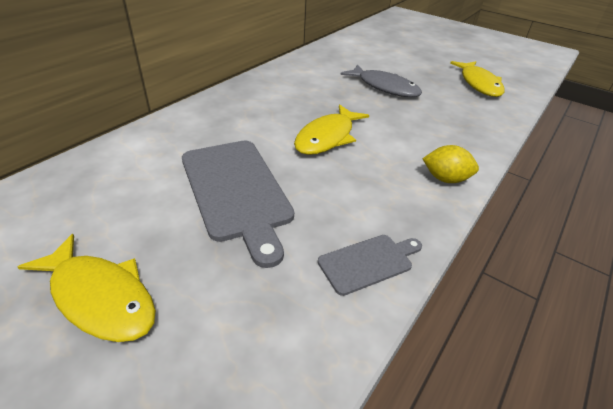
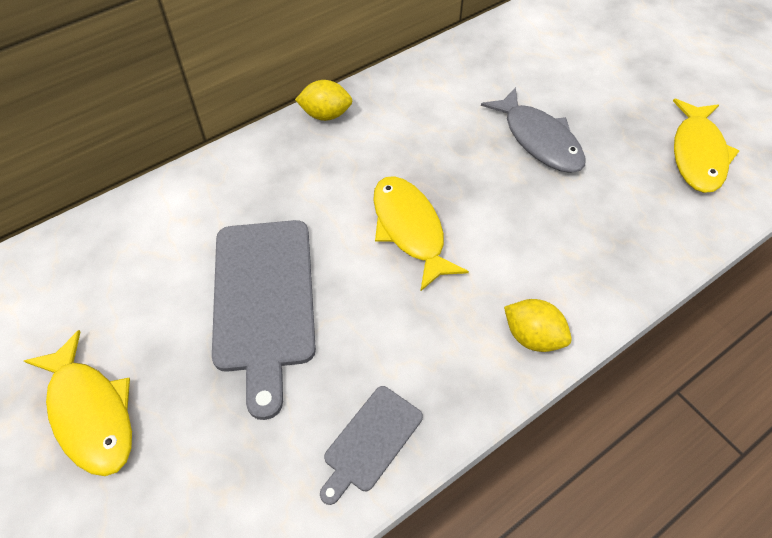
camera: 20 degrees right, 15 degrees up
yellow fish [294,104,369,155] -> yellow fish turned 105 degrees clockwise [373,176,469,292]
grey cutting board [318,235,422,296] -> grey cutting board turned 135 degrees clockwise [320,386,423,505]
none -> yellow lemon [295,80,352,121]

